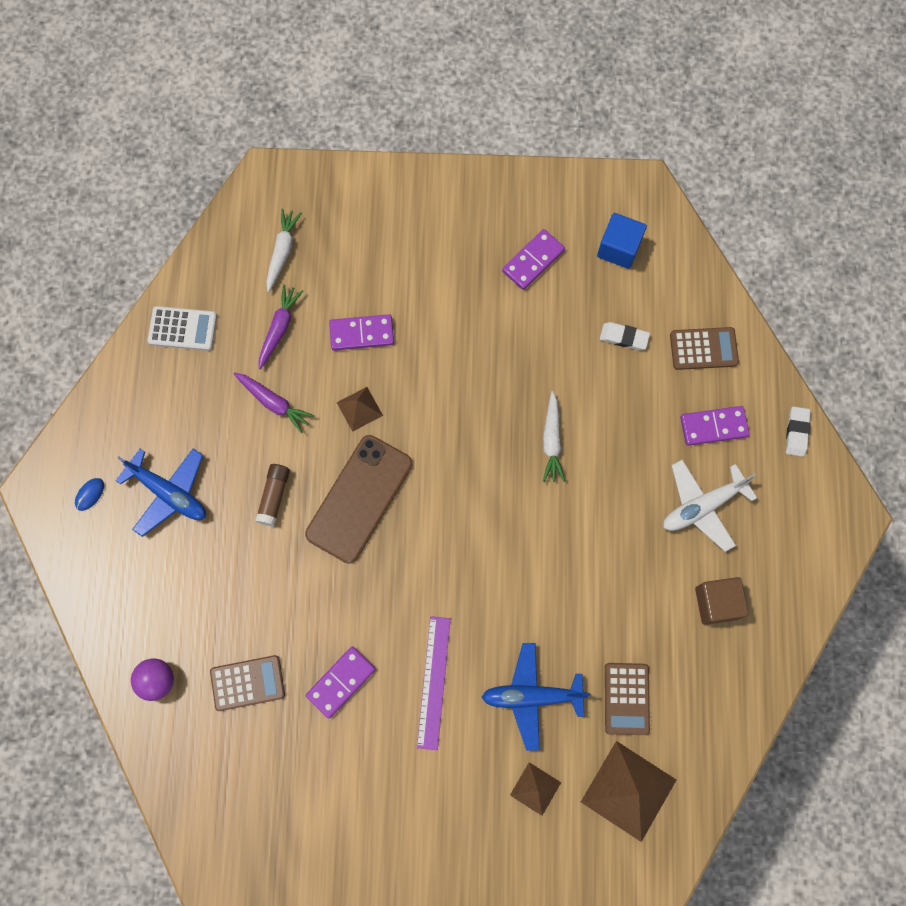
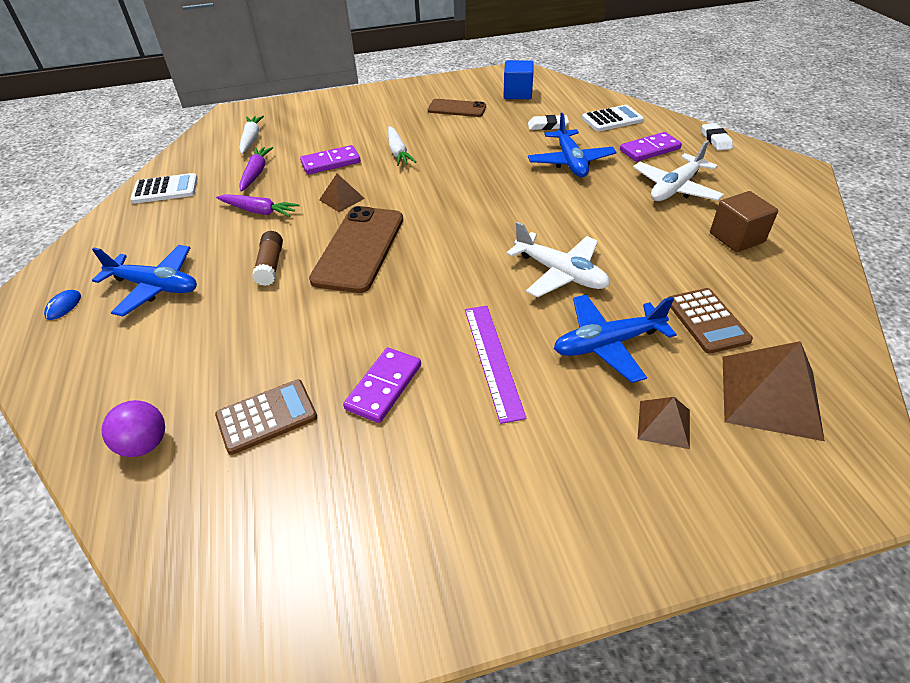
camera: 15 degrees left, 30 degrees down
purple domino [502,229,565,290] -> brown phone [428,99,486,117]
white carrot [543,391,565,482] -> white carrot moved to [388,126,416,166]
brown calculator [670,327,739,370] -> white calculator [582,105,644,132]
none -> white plane [506,222,610,298]
none -> blue plane [528,113,617,177]

